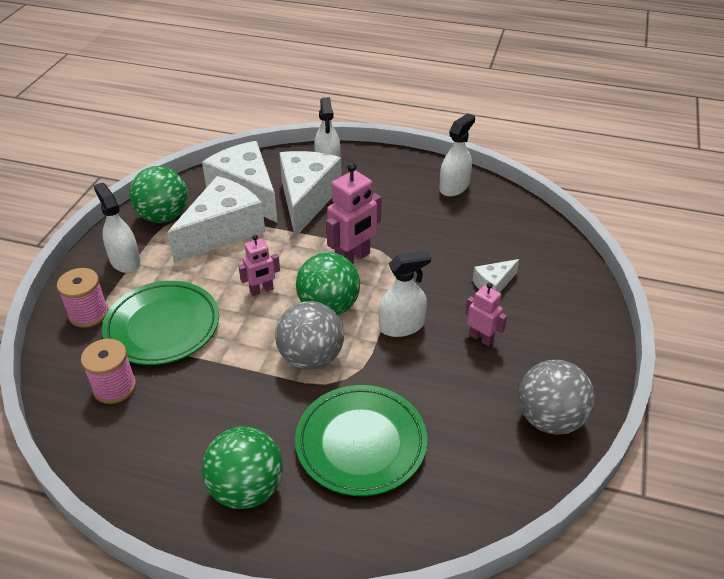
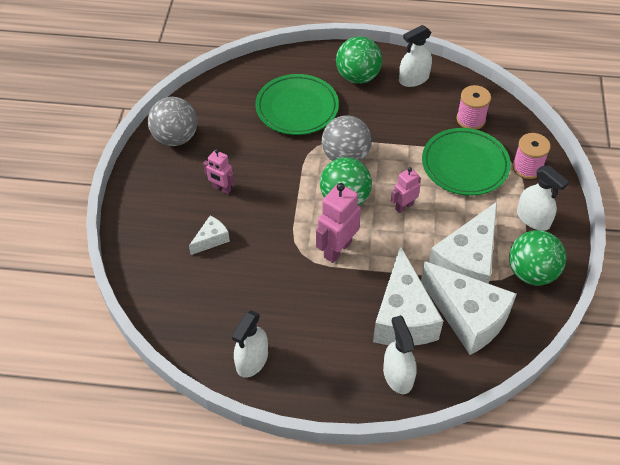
camera: 170 degrees right, 10 degrees up
white spray bottle [378,251,431,337] -> white spray bottle moved to [399,25,432,87]

